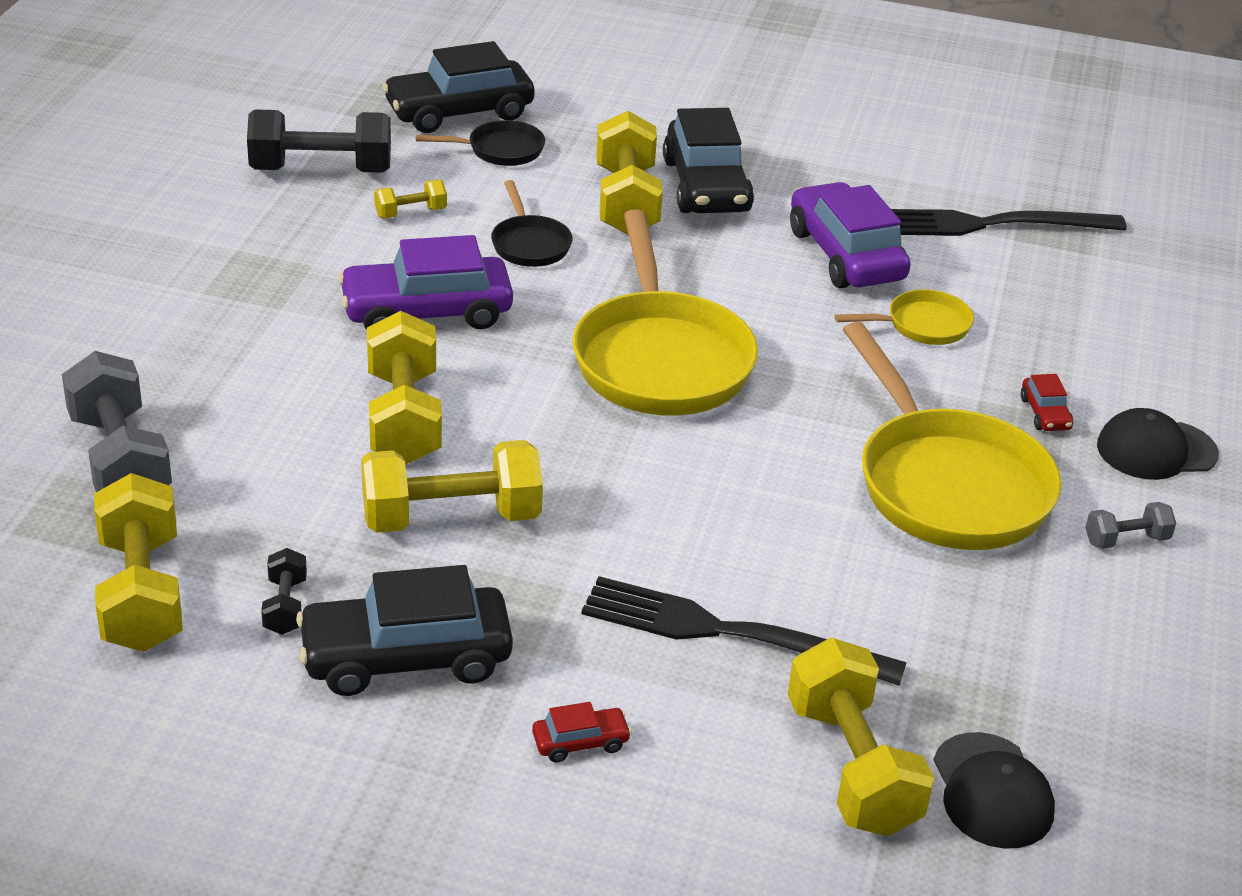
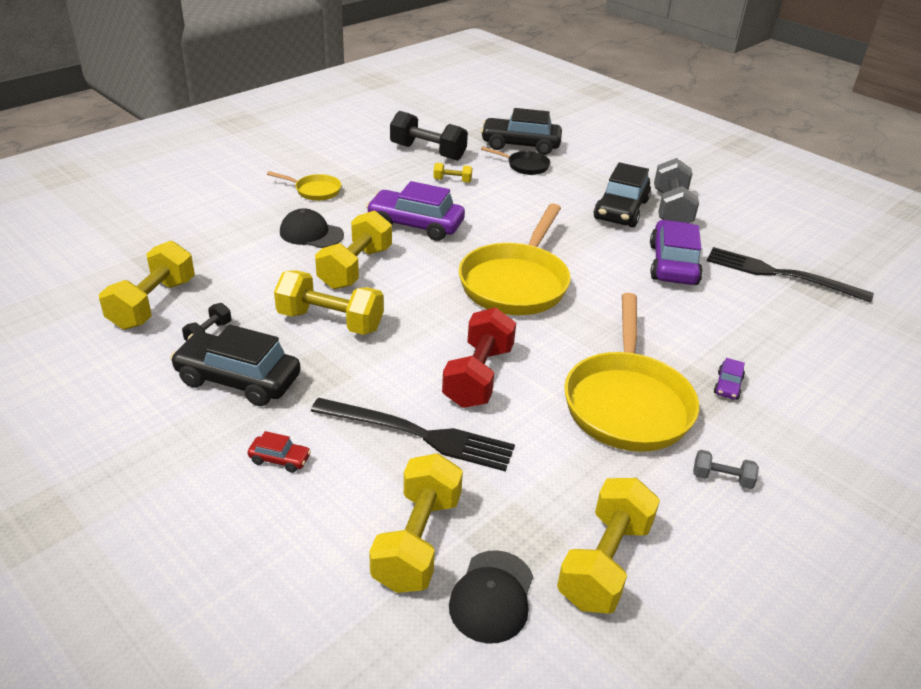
camera: 30 degrees right, 0 degrees up
grey dumbbell [62,351,172,492] -> grey dumbbell moved to [654,158,699,223]
black pan [491,180,572,267] -> none
black fork [581,576,907,686] -> black fork turned 150 degrees clockwise [311,398,515,472]
yellow dumbbell [596,111,663,235] -> yellow dumbbell moved to [557,478,660,614]
yellow pan [834,289,974,345] -> yellow pan moved to [267,171,341,201]
red car [1020,374,1073,431] -> purple car [714,358,745,400]
black cap [1097,408,1219,480] -> black cap moved to [280,208,344,248]
none -> red dumbbell [442,308,516,408]

